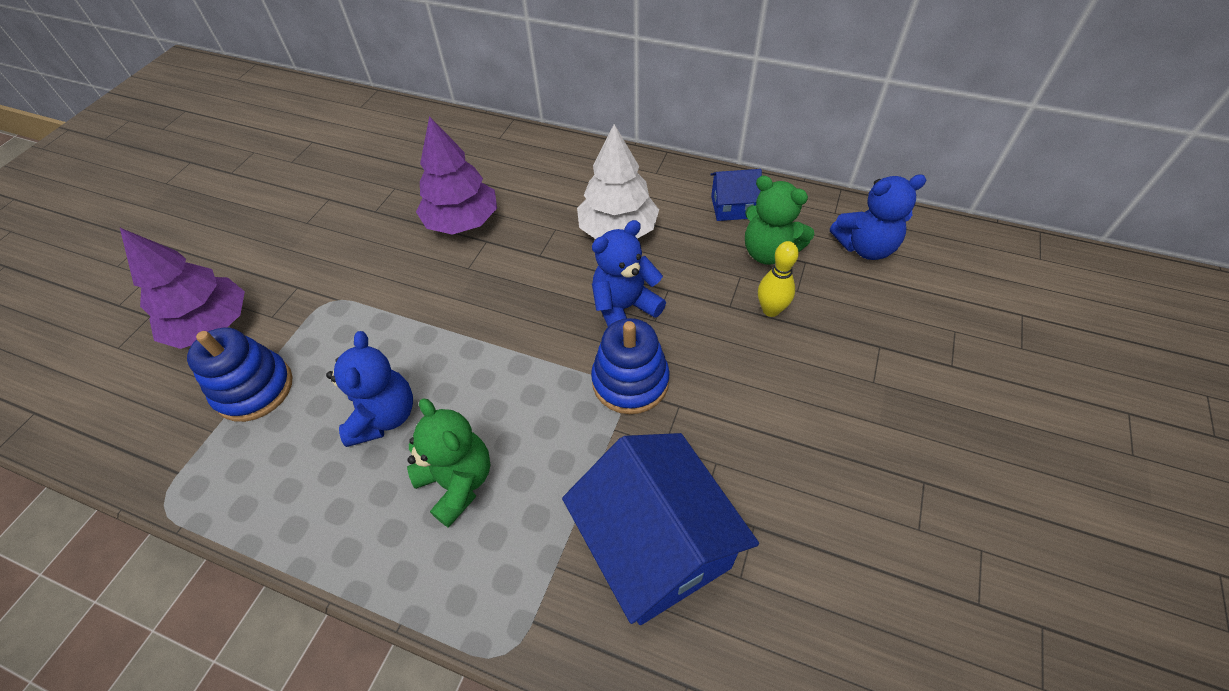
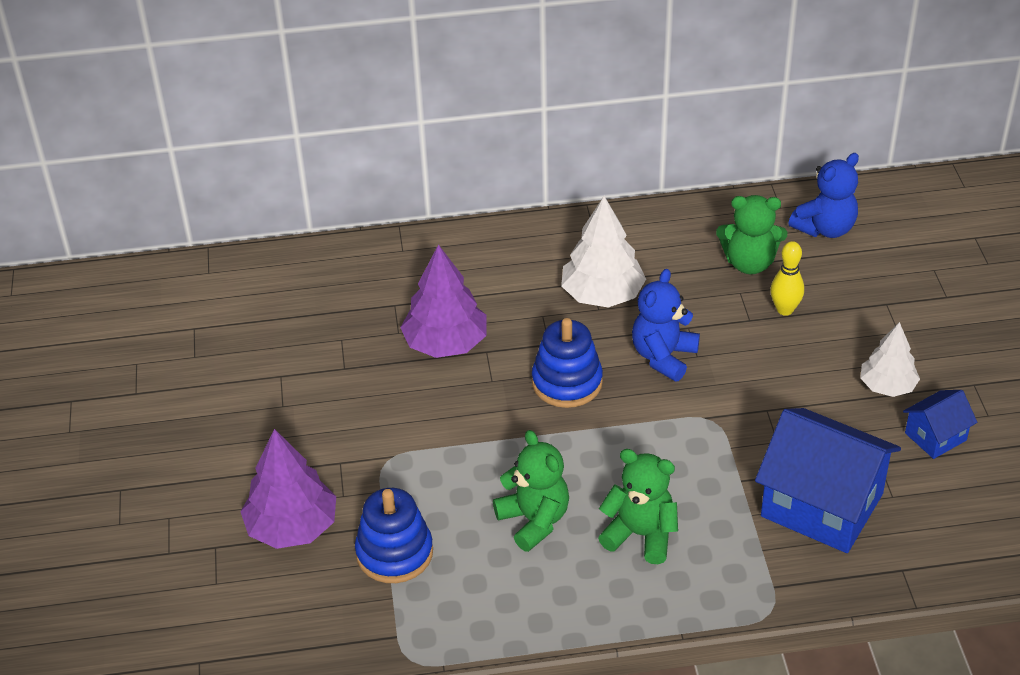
camera: 30 degrees left, 10 degrees down
blue teddy bear [326,331,413,447] -> green teddy bear [493,430,569,552]
blue stacking toy [591,318,670,414] -> blue stacking toy moved to [532,318,603,408]
blue house [710,169,762,221] -> blue house moved to [903,390,977,459]
none -> white tree [860,322,920,397]

